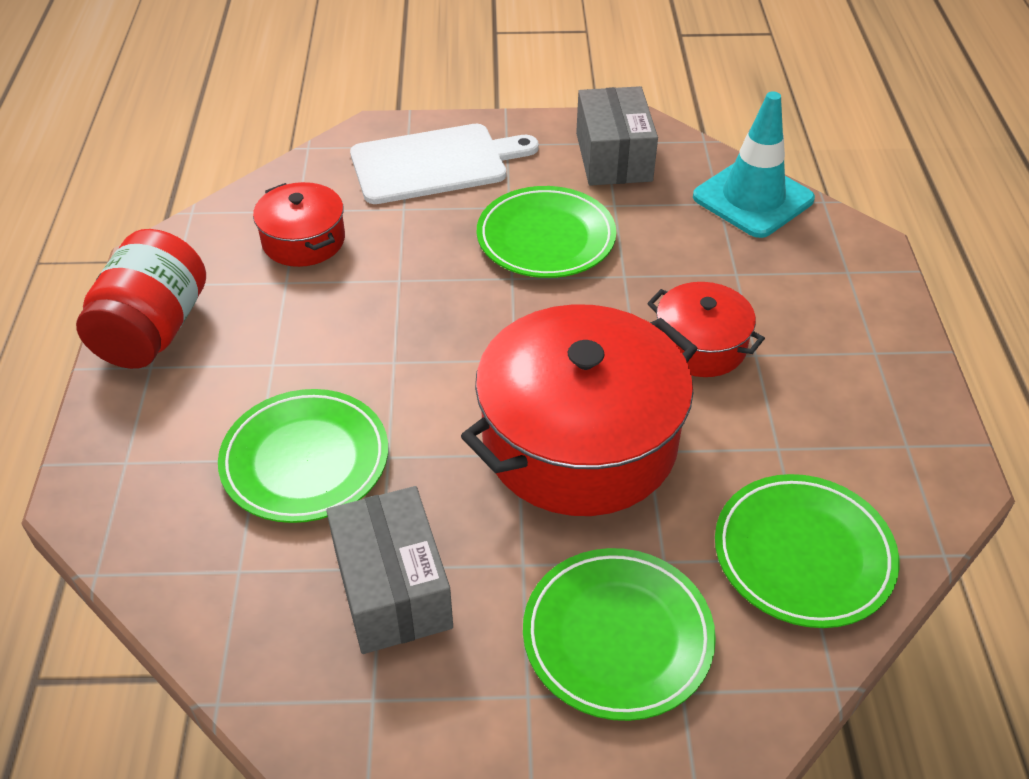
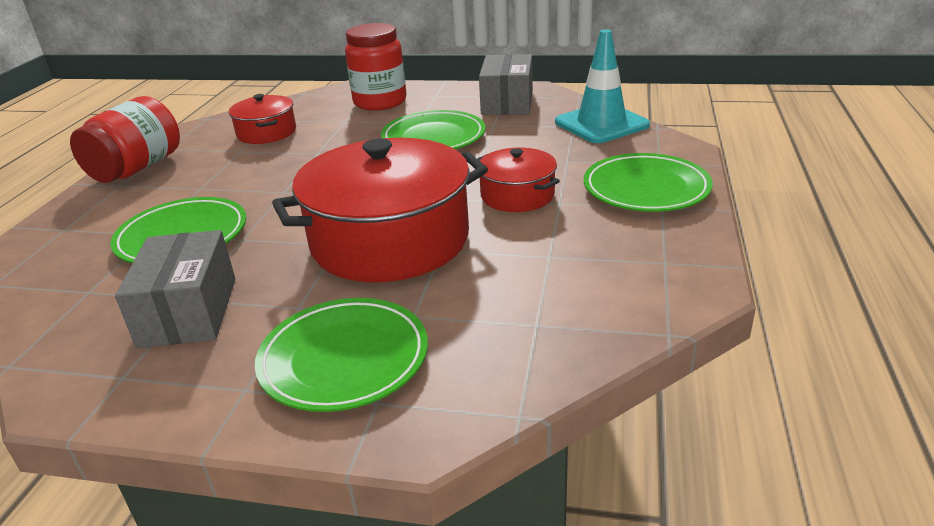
camera: 15 degrees right, 15 degrees down
white cutting board [350,124,539,204] -> red jar [345,23,406,111]
green plate [715,474,899,628] -> green plate moved to [584,153,713,212]

